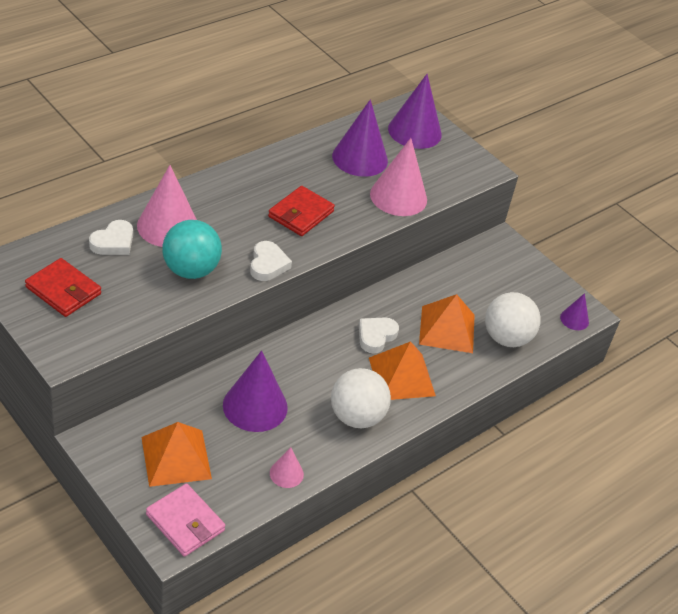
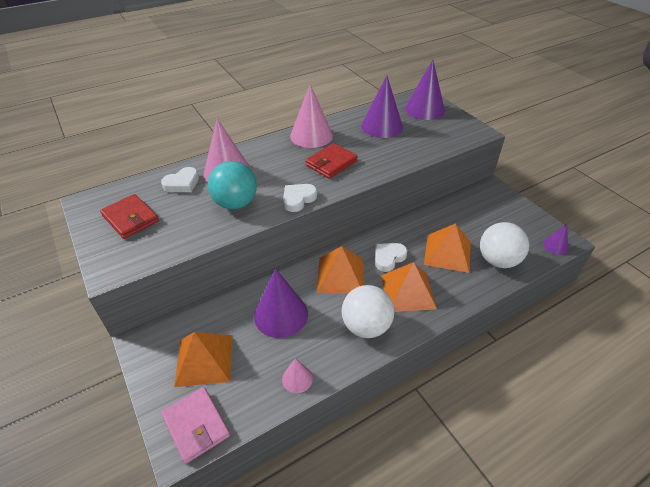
camera: 15 degrees right, 0 degrees up
white heart [250,241,292,281] -> white heart turned 150 degrees counterclockwise [283,184,317,212]
pink cone [370,138,427,216] -> pink cone moved to [290,84,333,148]
none -> orange pyramid [317,246,364,294]

